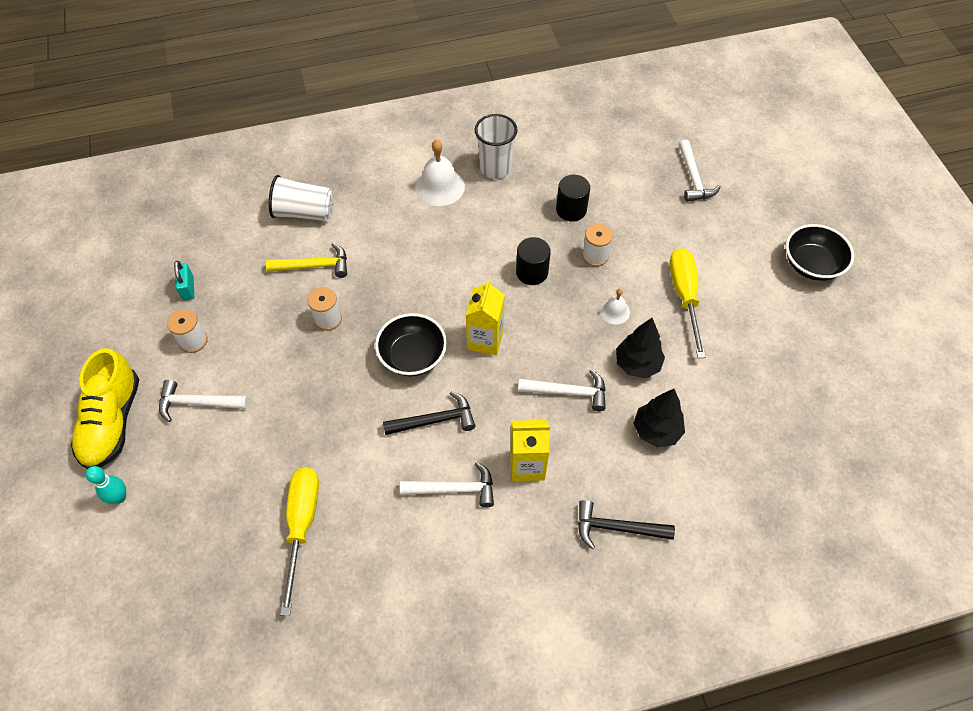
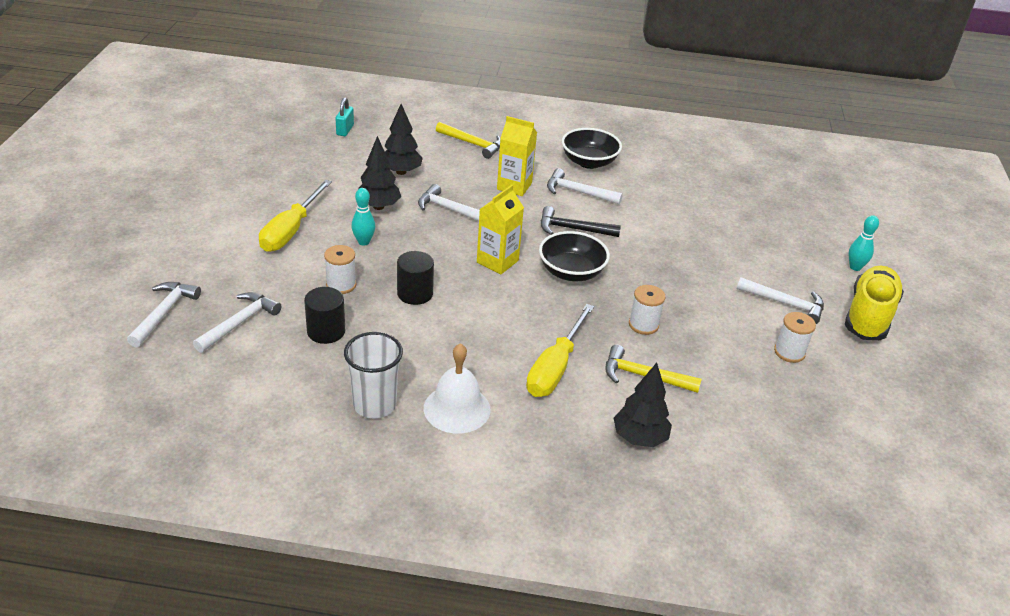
camera: 160 degrees left, 20 degrees down
turquoise padlock [174,261,194,301] -> turquoise padlock moved to [336,97,354,136]
white cup [269,175,334,221] -> black tree [613,363,672,447]
yellow screwdriver [280,467,319,616] -> yellow screwdriver moved to [526,304,594,397]
black hammer [578,500,675,549] -> yellow hammer [436,122,500,159]
white bell [600,289,630,324] -> turquoise bowling pin [351,188,375,246]
black bowl [786,224,854,281] -> black bowl moved to [562,128,622,169]
none -> white hammer [193,292,281,353]

